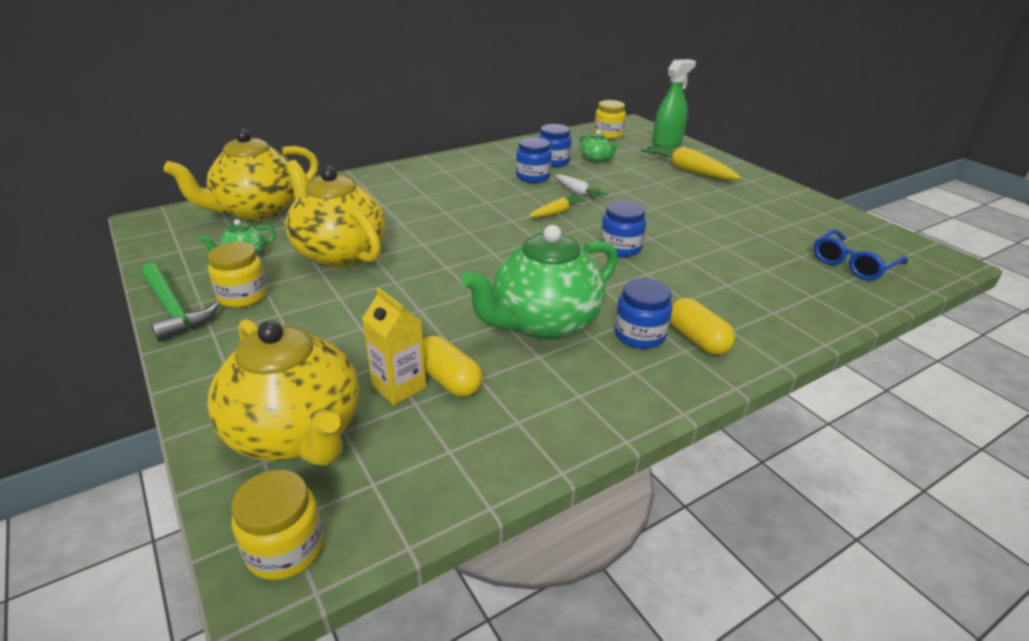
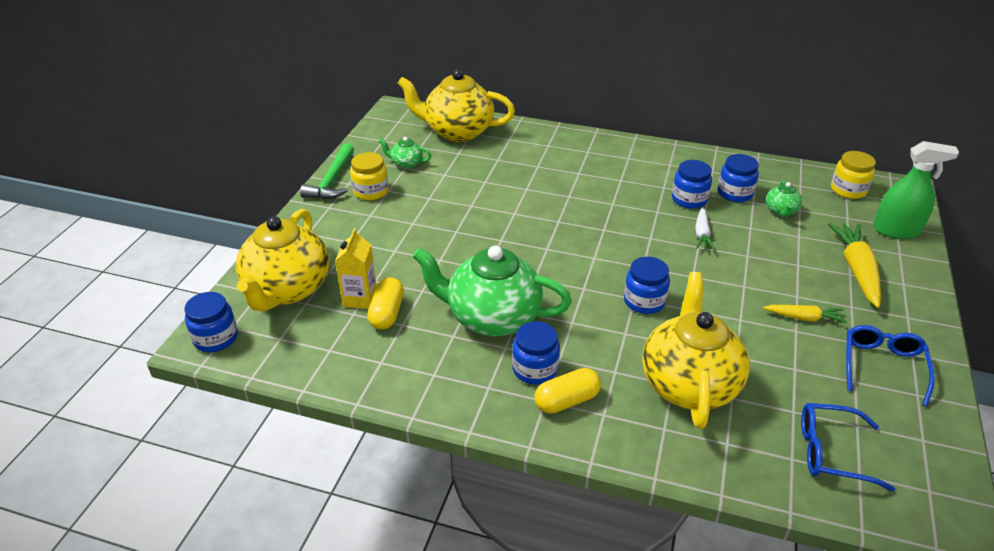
camera: 50 degrees right, 5 degrees up
yellow jar [231,470,324,580] -> blue jar [184,292,238,352]
yellow teapot [285,160,386,268] -> yellow teapot moved to [642,272,750,429]
yellow carrot [529,194,587,218] -> yellow carrot moved to [763,305,847,323]
yellow capsule [670,298,735,355] -> yellow capsule turned 45 degrees clockwise [534,368,601,414]
none -> blue glasses [846,325,935,406]

